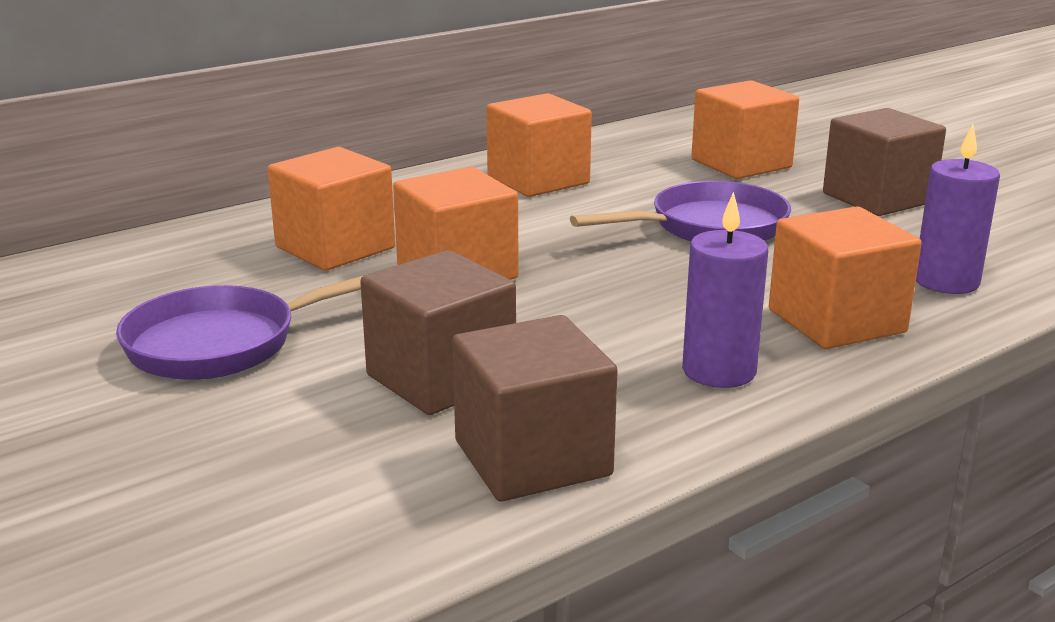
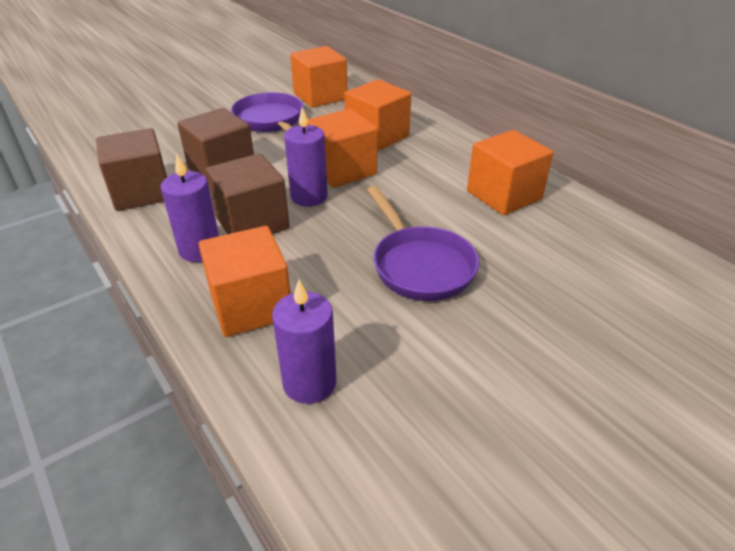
camera: 90 degrees right, 15 degrees up
orange cube [691,80,799,179] -> orange cube moved to [290,46,347,108]
brown cube [823,108,946,216] -> brown cube moved to [206,153,290,234]
none -> purple candle [284,107,328,207]

